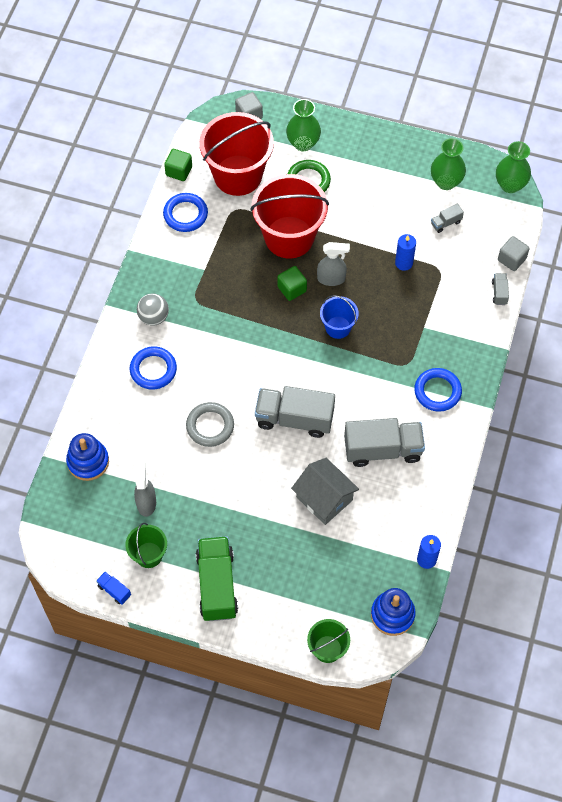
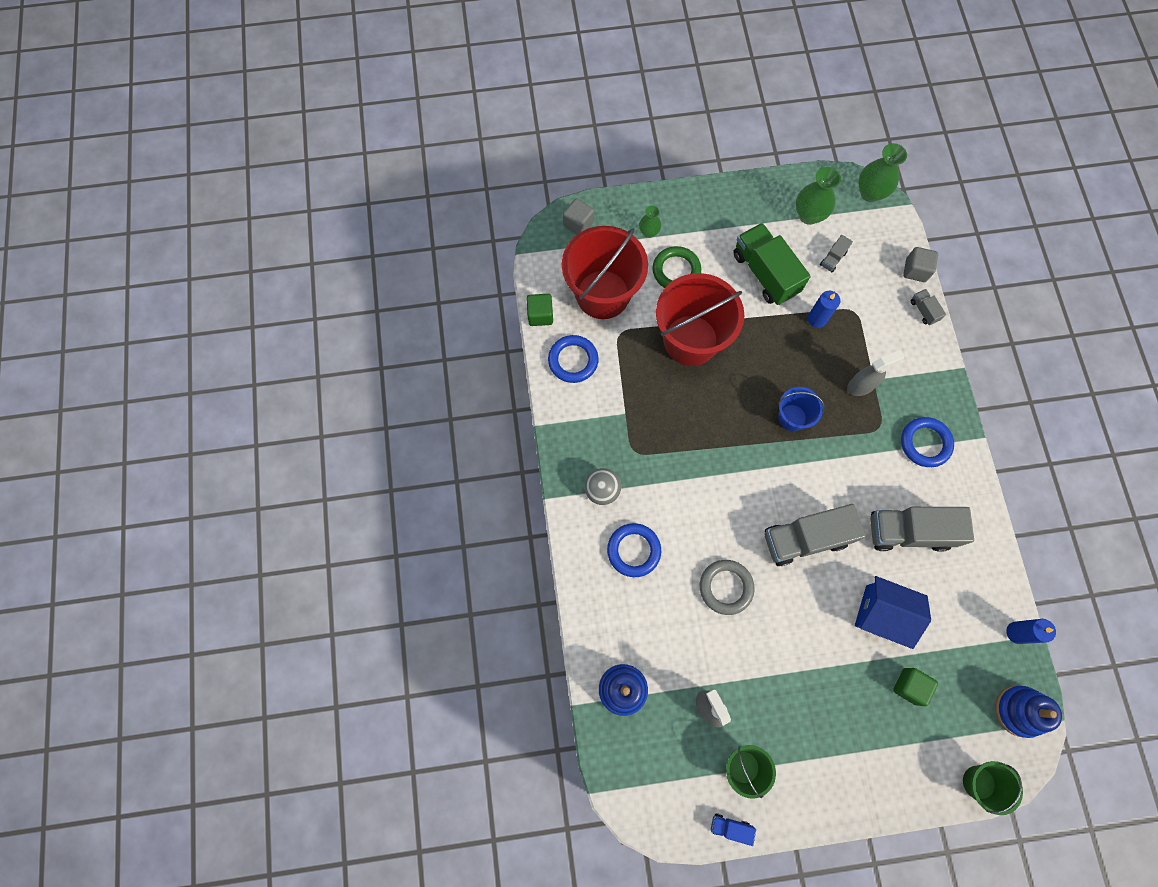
camera: 25 degrees left, 10 degrees up
green truck [196,536,238,621] -> green truck moved to [733,223,811,305]
green cube [277,266,307,301] -> green cube moved to [893,668,938,706]
green vase [286,99,321,151] -> green vase [639,206,661,238], size x0.58
grey house [291,458,359,525] -> blue house [855,576,931,649]
grey spray bottle [317,242,350,286] -> grey spray bottle moved to [847,350,905,396]
grey truck [344,418,425,467] -> grey truck turned 150 degrees counterclockwise [870,507,974,552]

